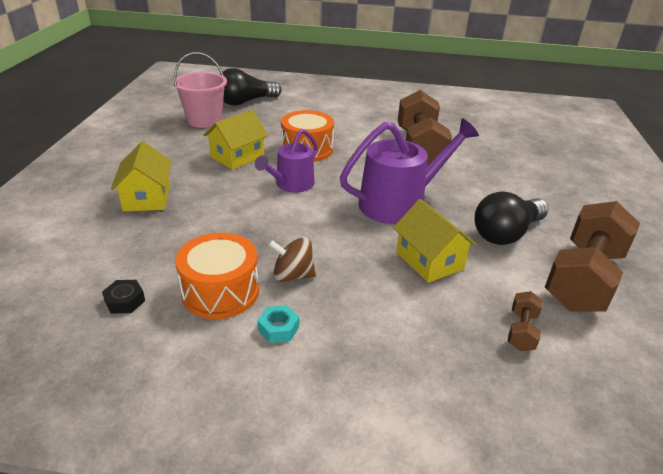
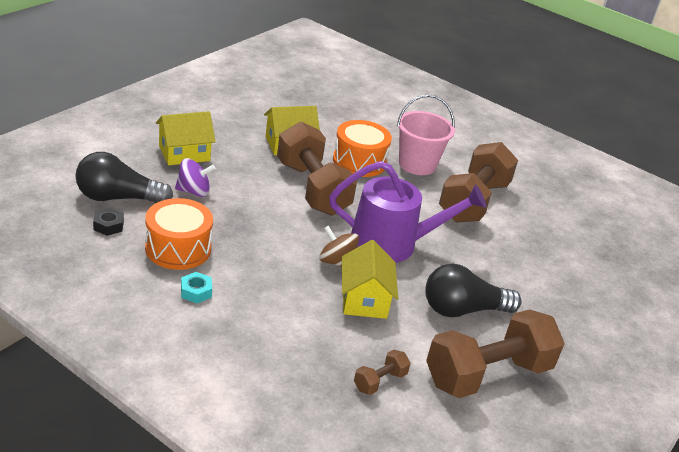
camera: 25 degrees right, 0 degrees up
yellow house [111,141,172,212] -> yellow house turned 45 degrees clockwise [156,111,216,165]
pink bucket [173,52,227,128] -> pink bucket moved to [397,95,455,175]
black light bulb [220,68,282,105] -> black light bulb moved to [75,152,173,203]
purple watering can [255,129,318,193] -> brown dumbbell [277,122,357,215]
brown spinning top [268,237,316,282] -> brown spinning top moved to [319,226,359,267]
none -> purple spinning top [175,158,215,197]

